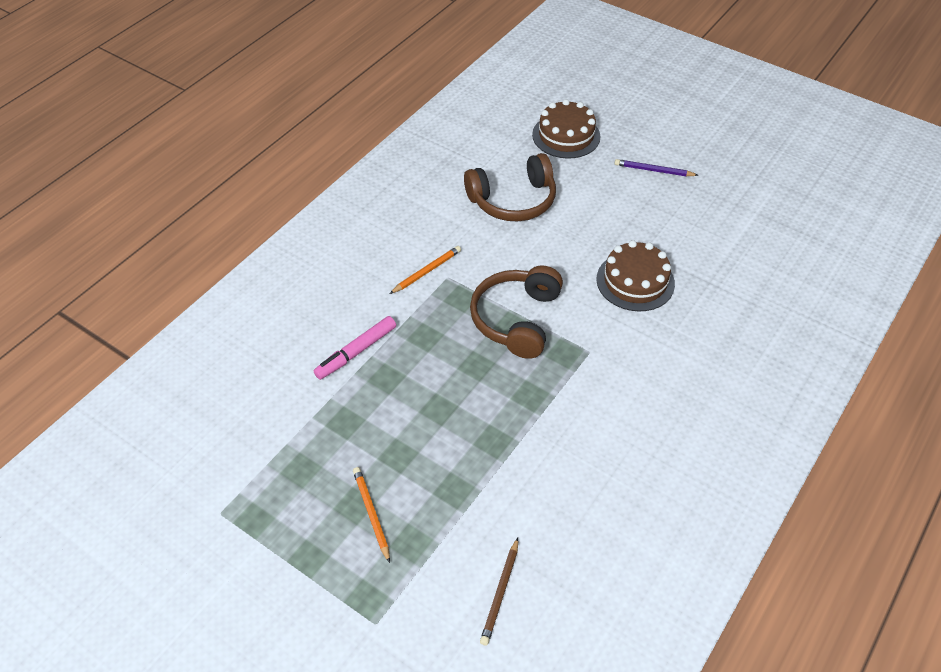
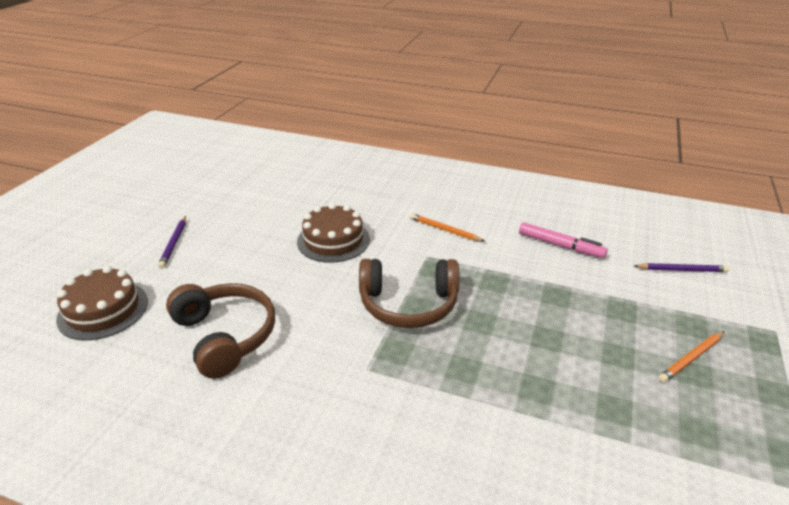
camera: 105 degrees left, 15 degrees down
pink marker [314,316,396,380] -> pink marker moved to [519,222,608,258]
orange pencil [390,246,461,294] -> orange pencil moved to [410,213,485,241]
brown pencil [480,538,518,646] -> purple pencil [634,263,729,272]

